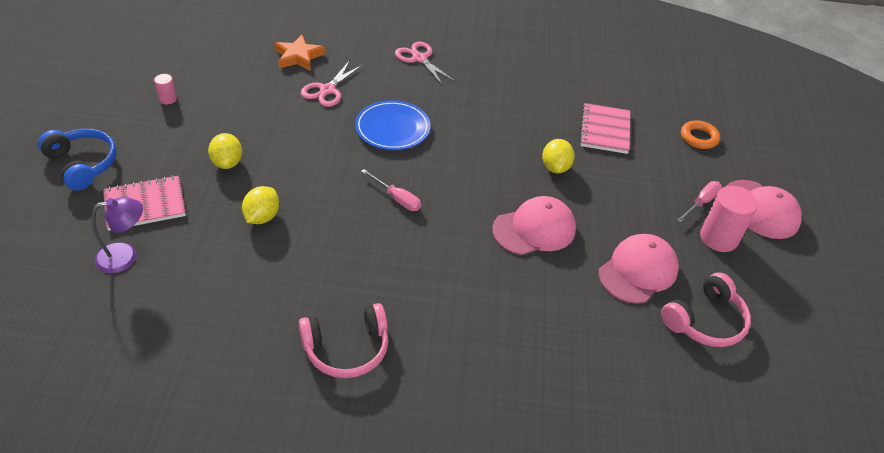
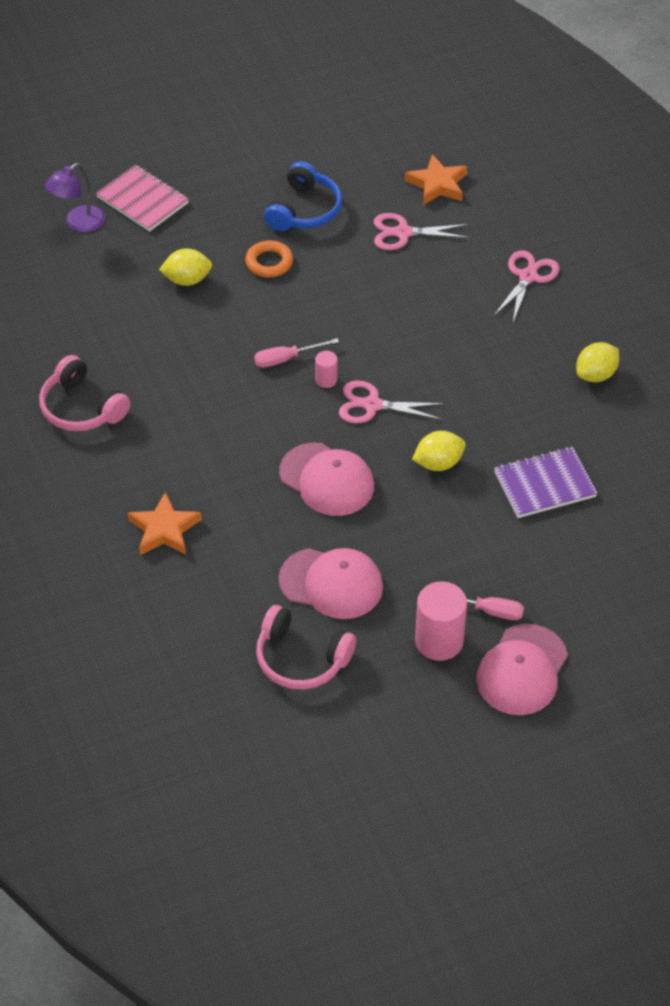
camera: 65 degrees right, 5 degrees up
blue headphones [38,129,117,191] -> blue headphones moved to [264,161,342,231]
purple lamp [92,197,143,273] -> purple lamp turned 90 degrees clockwise [45,163,105,232]
pink cylinder [154,74,177,104] -> pink cylinder moved to [315,351,337,388]
yellow lemon [208,133,242,169] -> yellow lemon moved to [576,342,619,382]
blue plate [355,100,431,150] -> none
pink screwdriver [361,169,421,211] -> pink screwdriver turned 60 degrees clockwise [254,338,339,368]
pink notebook [579,103,630,154] -> purple notebook [494,447,598,518]
orange ring [681,120,720,149] -> orange ring moved to [245,240,293,278]
none -> orange star [128,492,202,555]
none -> pink scissors [339,381,444,423]

